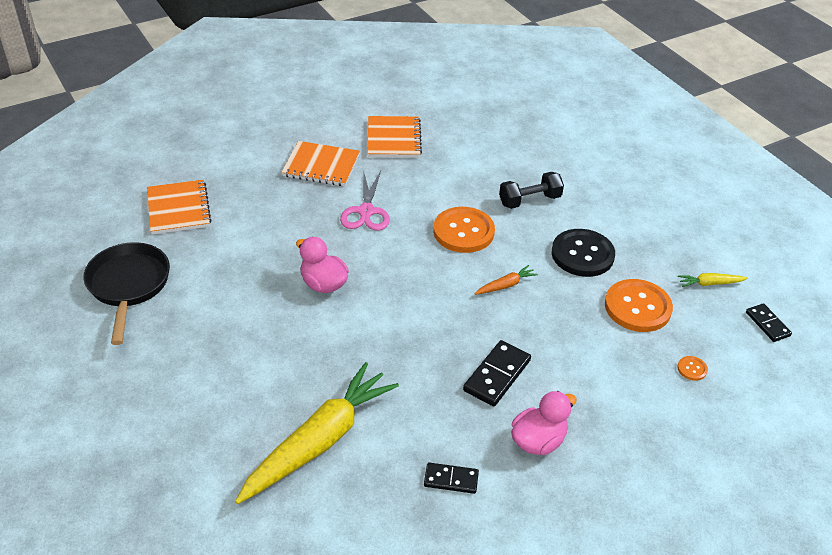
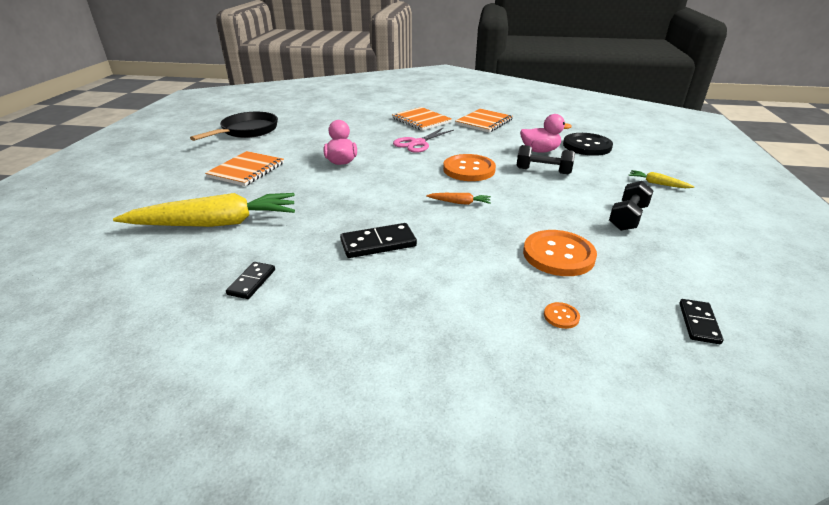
camera: 40 degrees right, 10 degrees down
orange notebook [147,180,211,235] -> orange notebook moved to [205,151,284,186]
black domino [424,463,479,494] -> black domino turned 60 degrees clockwise [226,262,275,299]
pink duck [511,391,577,455] -> pink duck moved to [520,114,572,153]
black button [552,229,615,277] -> black button moved to [563,133,613,156]
yellow carrot [678,273,748,287] -> yellow carrot moved to [629,170,694,188]
none -> black dumbbell [609,181,654,231]

